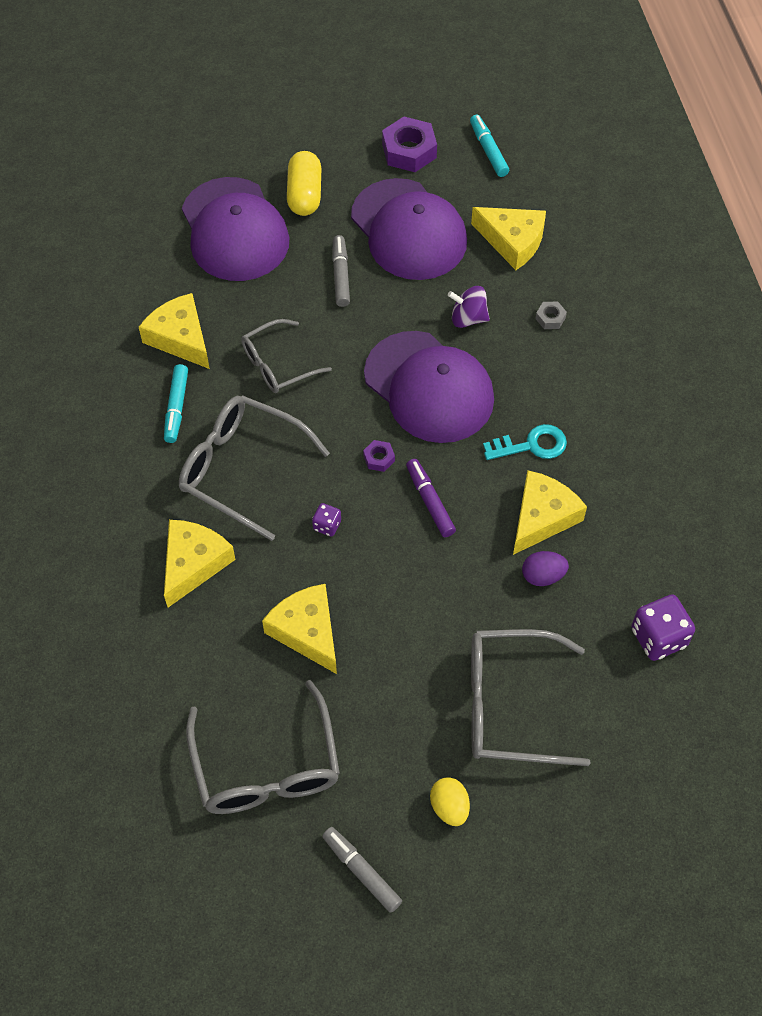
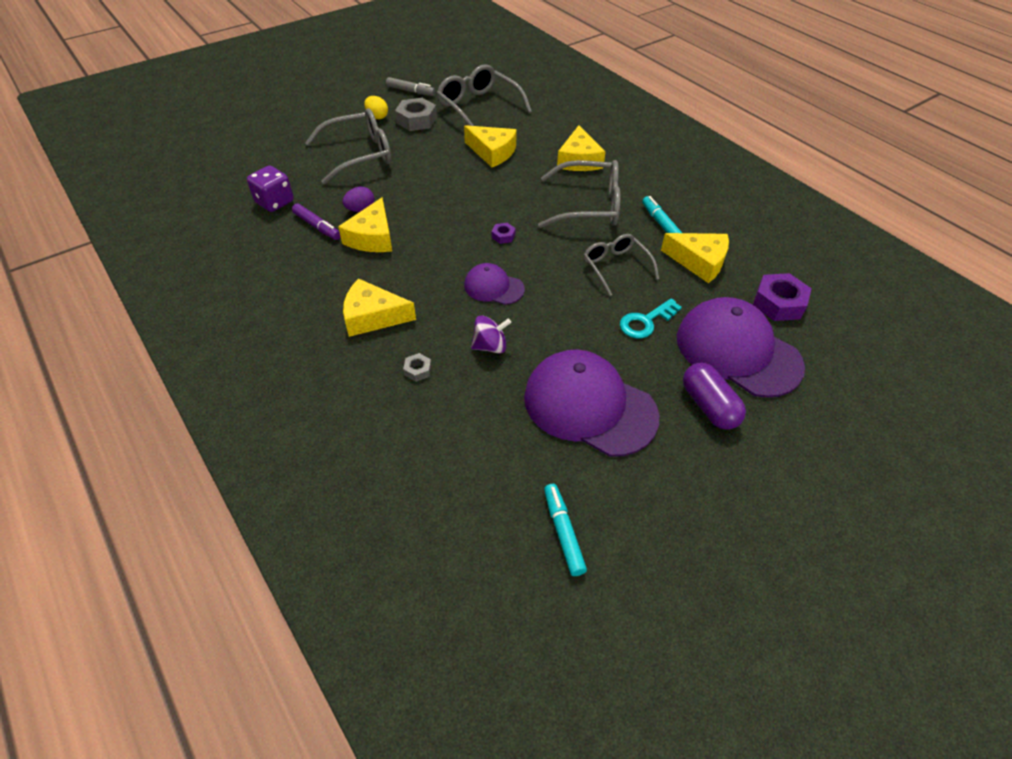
camera: 155 degrees right, 10 degrees down
grey glasses [241,319,332,393] -> grey glasses turned 60 degrees counterclockwise [584,234,659,296]
yellow capsule [287,151,321,216] -> purple capsule [683,363,746,430]
purple dice [312,503,341,537] -> none
grey marker [332,235,350,307] -> none
purple cap [364,331,494,443] -> purple cap [464,263,525,305], size x0.52
purple nut [382,117,437,172] -> purple nut moved to [753,273,812,321]
purple marker [406,459,456,537] -> purple marker moved to [292,204,341,240]
turquoise marker [470,115,509,177] -> turquoise marker turned 150 degrees counterclockwise [544,484,587,576]
yellow cheese [471,207,546,270] -> yellow cheese moved to [343,278,416,337]
turquoise key [483,424,567,460] -> turquoise key moved to [620,298,682,338]
none -> grey nut [395,98,437,131]

